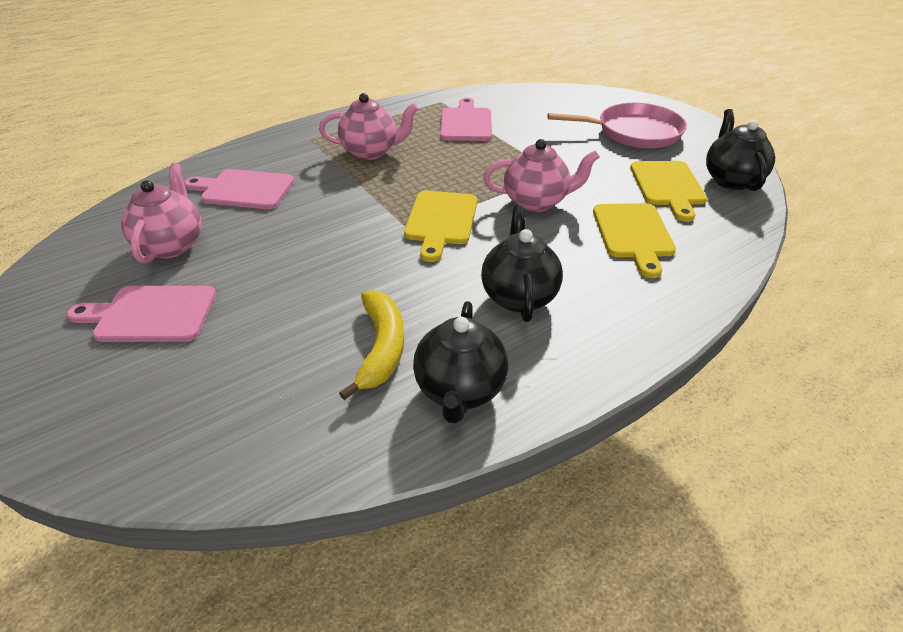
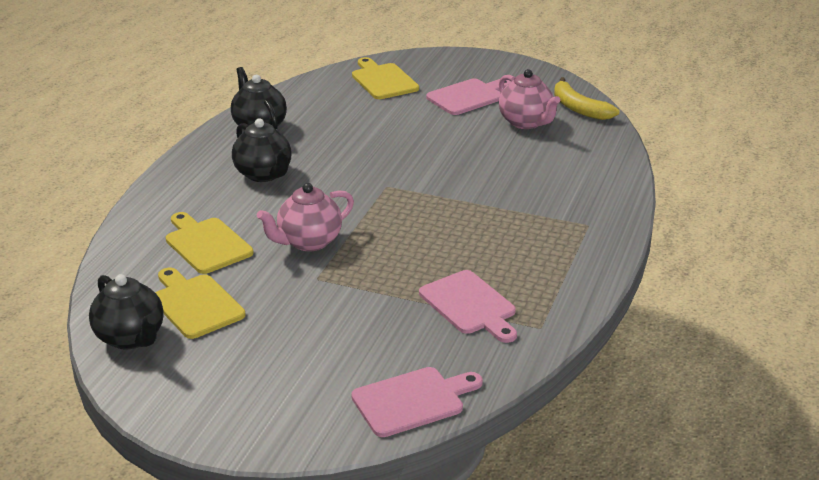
camera: 145 degrees right, 10 degrees down
pink cutting board [184,169,294,209] -> pink cutting board moved to [351,367,483,437]
pink teapot [319,93,418,160] -> none
yellow banana [339,290,404,400] -> yellow banana moved to [554,77,619,120]
yellow cutting board [404,190,478,262] -> yellow cutting board moved to [352,57,419,99]
pink pan [547,103,687,149] -> none

